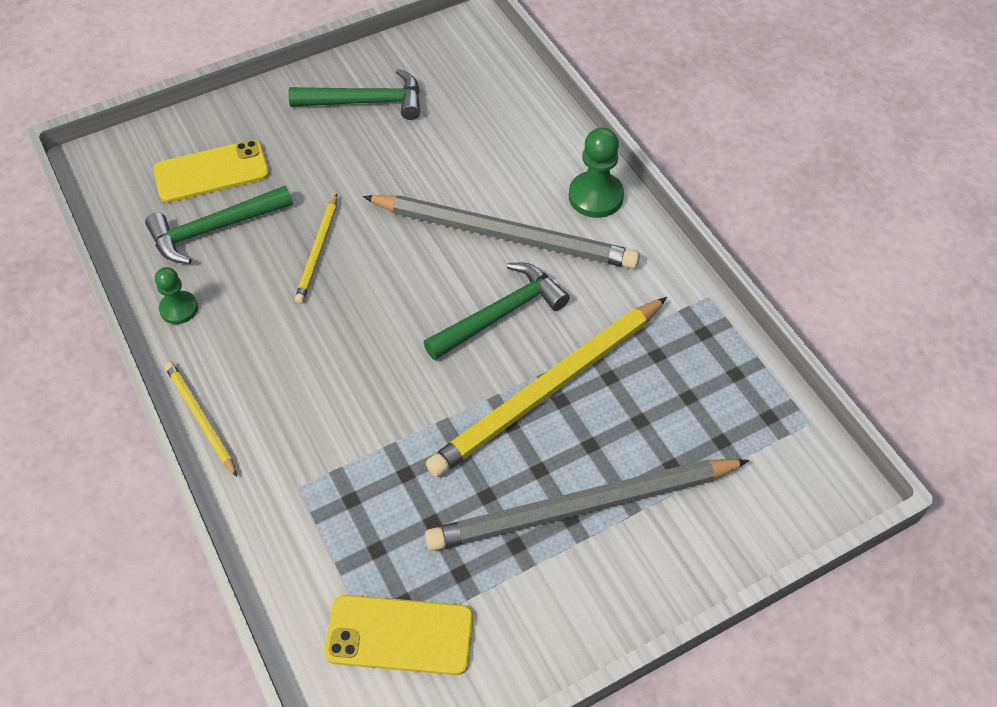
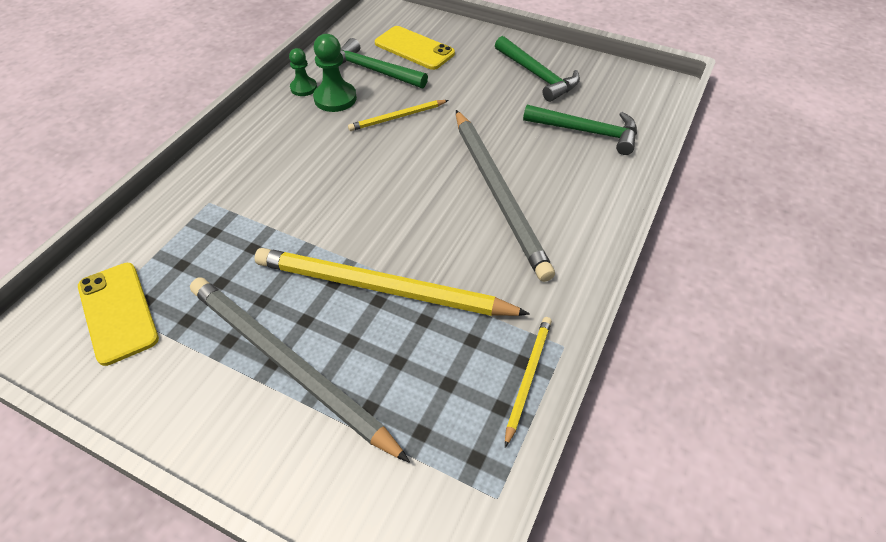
camera: 55 degrees right, 5 degrees down
yellow pencil [165,362,237,477] -> yellow pencil moved to [505,317,552,448]
green hammer [423,263,570,360] -> green hammer moved to [523,105,637,155]
green pawn [569,127,624,218] -> green pawn moved to [313,34,357,112]

